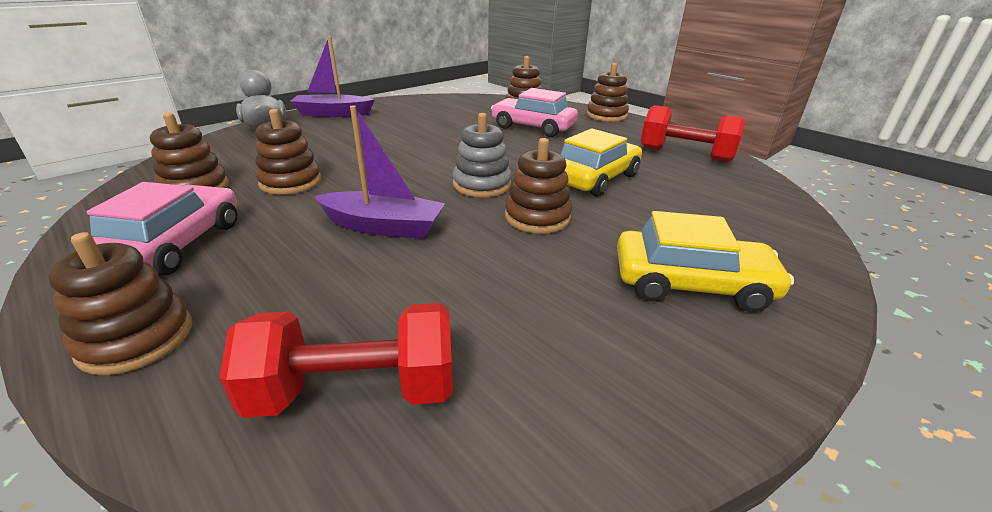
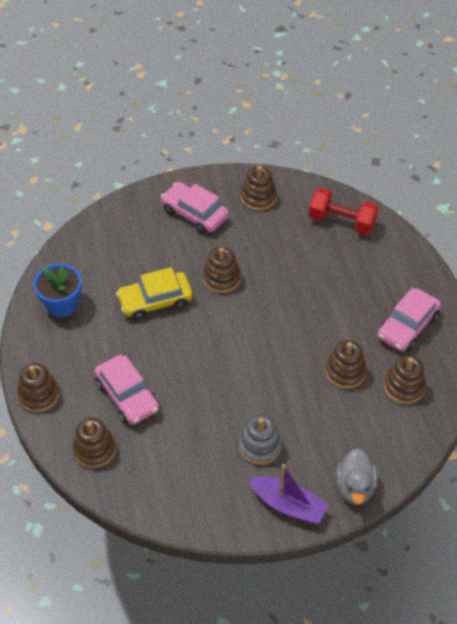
camera: 150 degrees left, 20 degrees up
brown stacking toy [48,232,192,375] -> brown stacking toy moved to [241,166,277,211]
purple boat [314,105,445,239] -> none
grey stacking toy [453,113,512,198] -> grey stacking toy moved to [239,414,282,465]
yellow car [617,211,794,312] -> pink car [161,182,229,234]
red dumbbell [641,105,745,162] -> blue flower pot [34,264,82,317]

